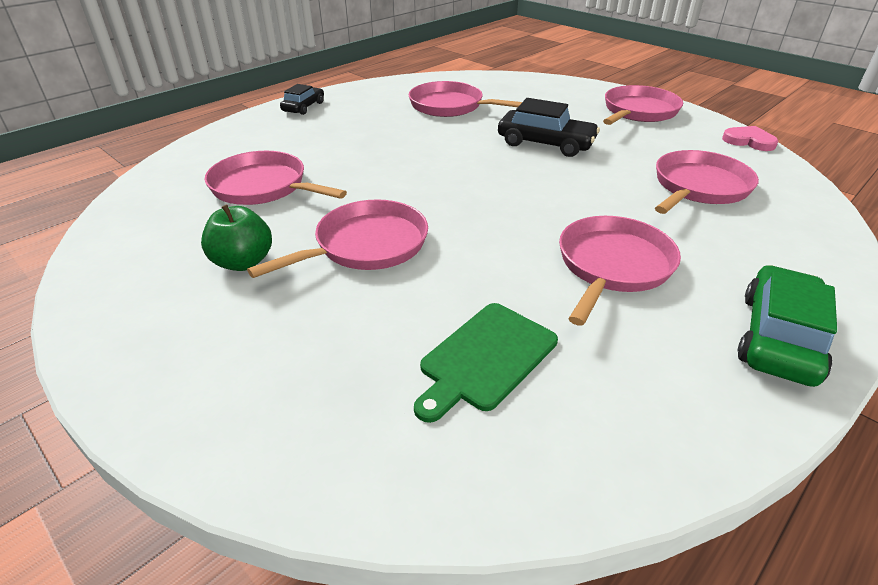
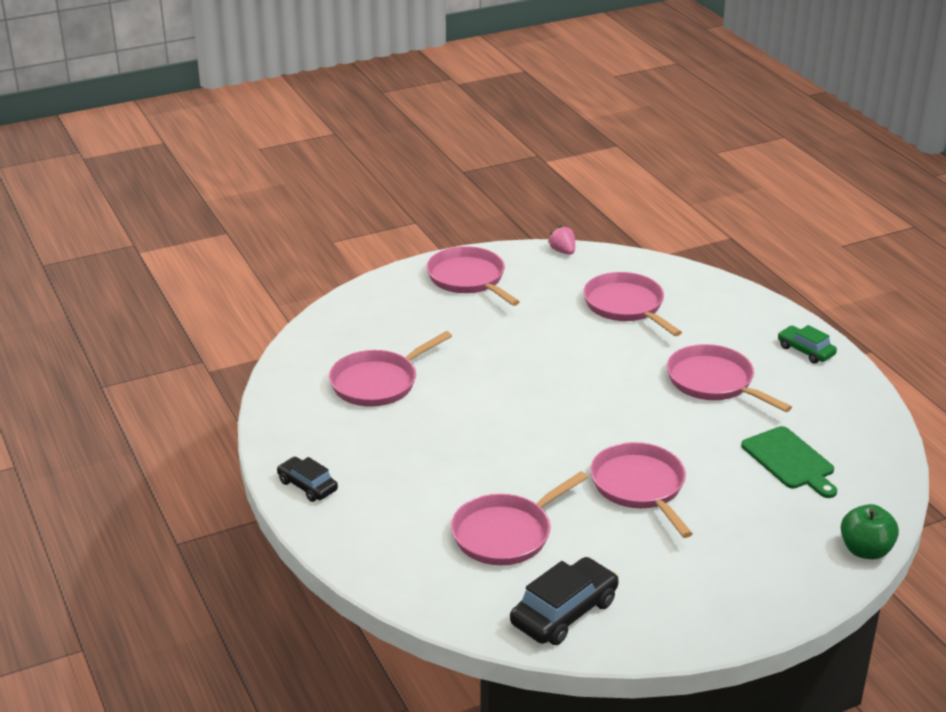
camera: 70 degrees left, 5 degrees down
green apple [201,205,272,271] -> green apple moved to [841,504,899,560]
black car [498,98,600,157] -> black car moved to [510,557,619,645]
pink heart [722,126,778,151] -> pink strawberry [548,225,575,255]
green car [738,265,837,387] -> green car [778,325,837,363], size x0.62

